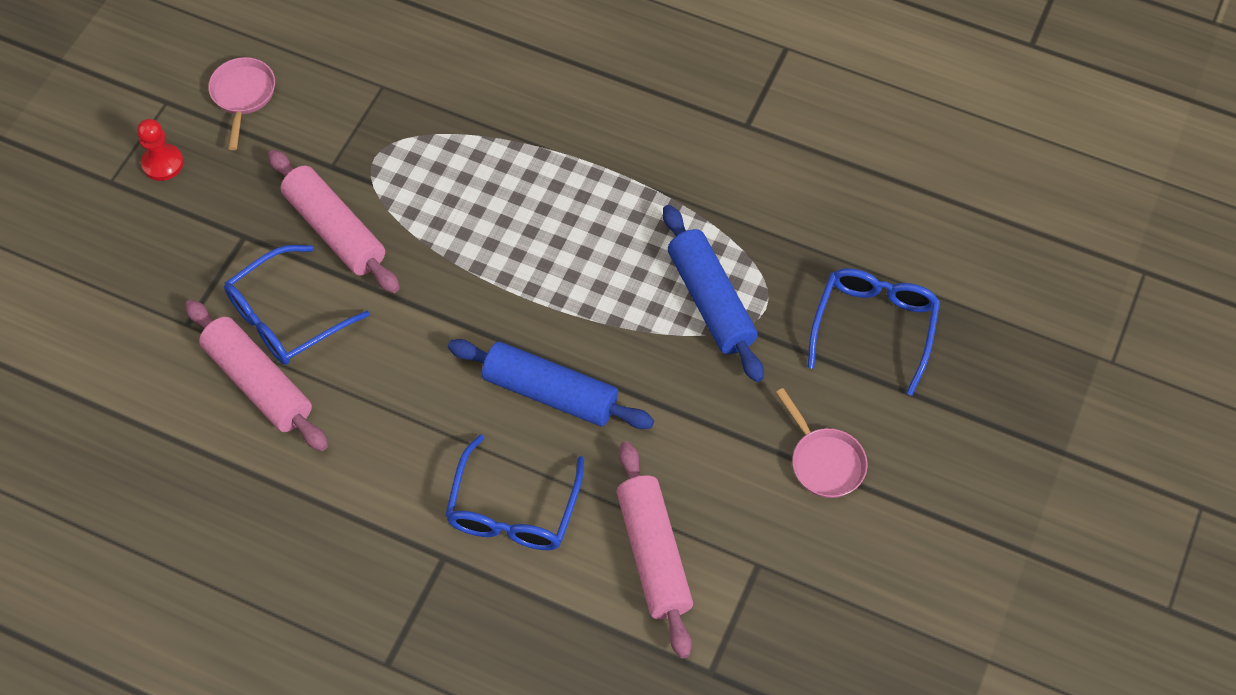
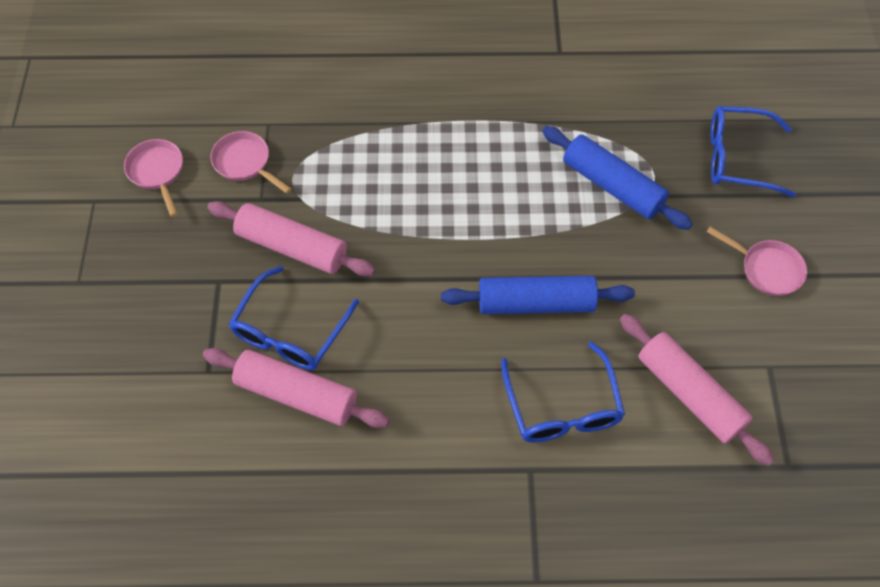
camera: 25 degrees left, 0 degrees up
red pawn [137,119,184,181] -> none
blue glasses [807,268,940,396] -> blue glasses turned 75 degrees counterclockwise [711,106,796,198]
none -> pink pan [210,131,292,194]

